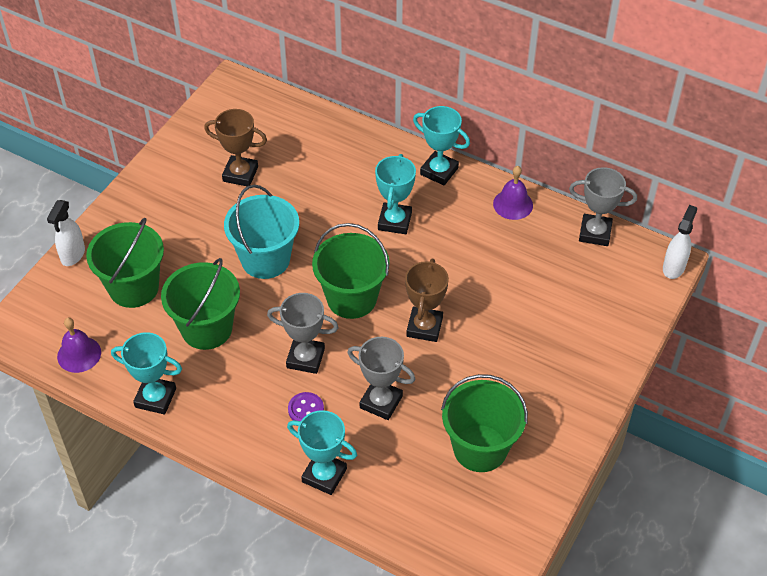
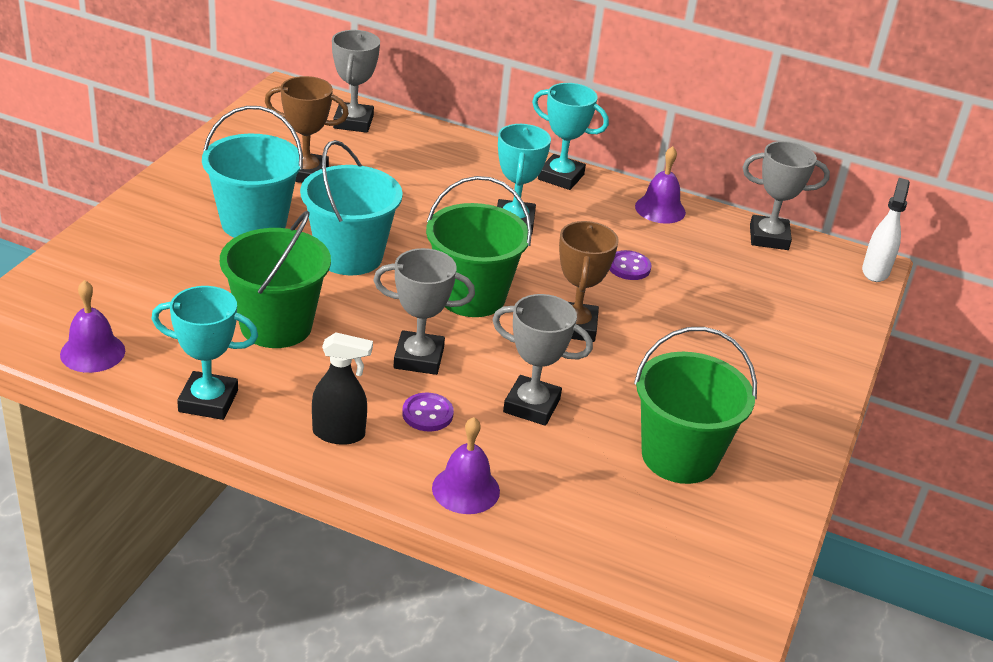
camera: 10 degrees left, 15 degrees down
white spray bottle [47,200,85,266] -> none
green bucket [86,217,164,308] -> none
turquoise trophy [287,410,357,495] -> purple bell [432,417,500,514]
none -> turquoise bucket [202,106,303,238]
none -> black spray bottle [312,332,373,445]
none -> grey trophy [332,30,380,133]
none -> purple button [609,250,652,280]

